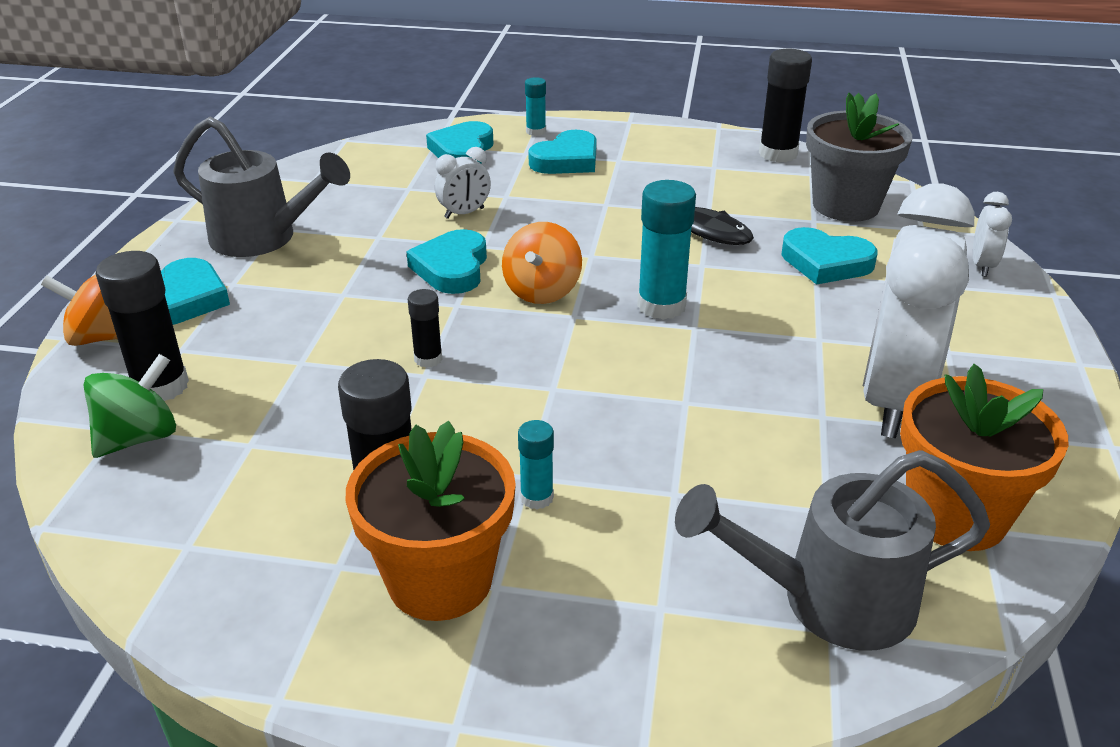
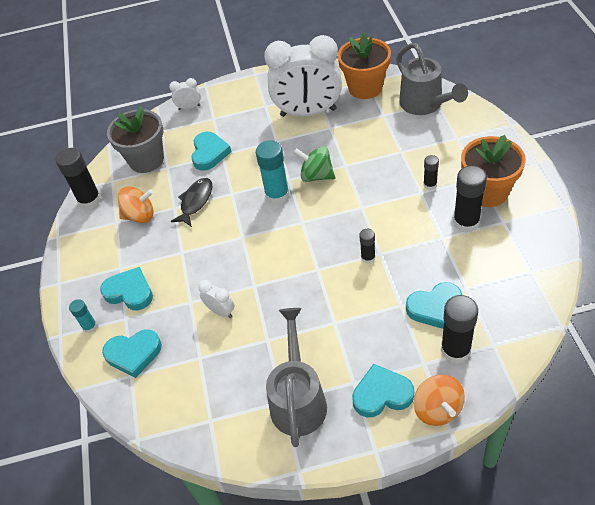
camera: 105 degrees left, 15 degrees up
green spinning top [84,354,176,458] -> green spinning top moved to [294,146,335,182]
turquoise heart [406,229,487,294] -> turquoise heart moved to [406,282,462,329]
orange spinning top [502,222,582,304] -> orange spinning top moved to [118,187,154,223]
turquoise glue stick [518,420,554,509] -> black glue stick [423,155,439,190]

